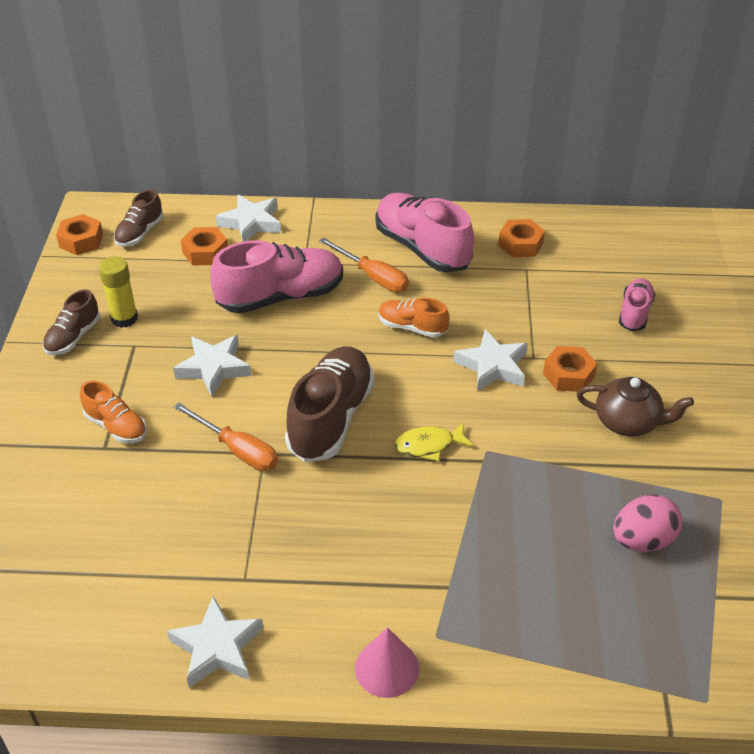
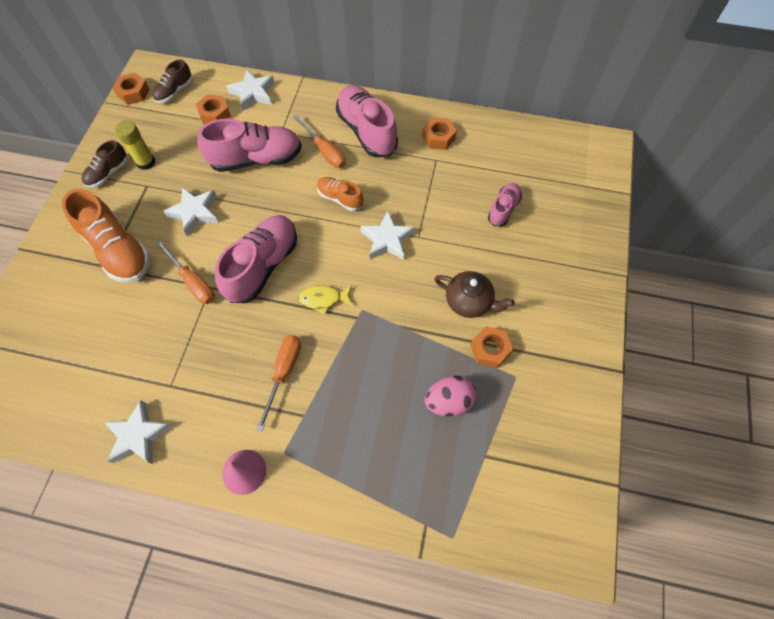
camera: 10 degrees right, 20 degrees up
orange shoe [80,380,147,443] -> orange shoe [62,189,150,282], size x1.85
brown shoe [285,346,374,462] -> pink shoe [215,215,297,303]
orange nut [543,346,597,392] -> orange nut moved to [471,326,513,368]
none -> orange screwdriver [256,335,301,431]

